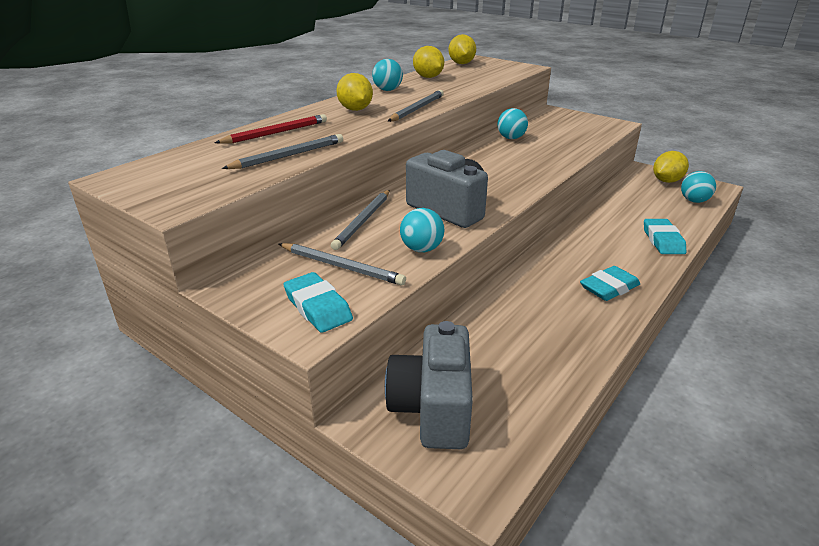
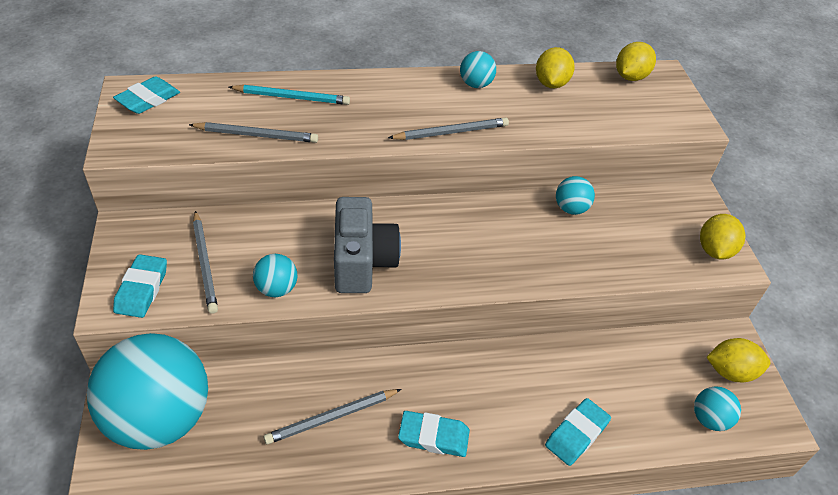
camera: 40 degrees right, 15 degrees up
red pencil [215,114,327,144] -> turquoise pencil [229,85,350,105]
grey pencil [331,190,390,250] -> grey pencil moved to [264,389,401,444]
yellow lemon [336,73,373,111] -> yellow lemon moved to [700,214,745,259]
grey camera [385,321,473,449] -> turquoise ball [87,333,208,450]
none -> turquoise eraser [113,76,180,114]

